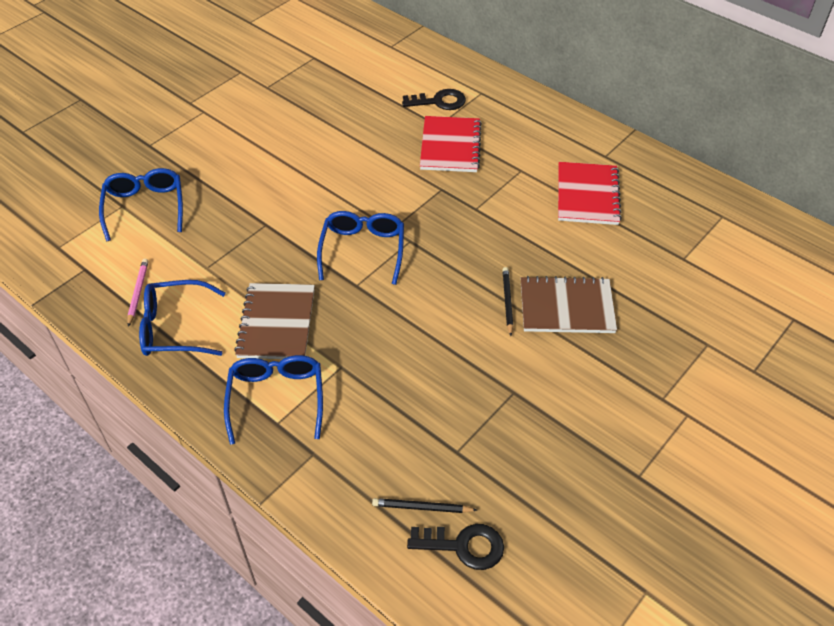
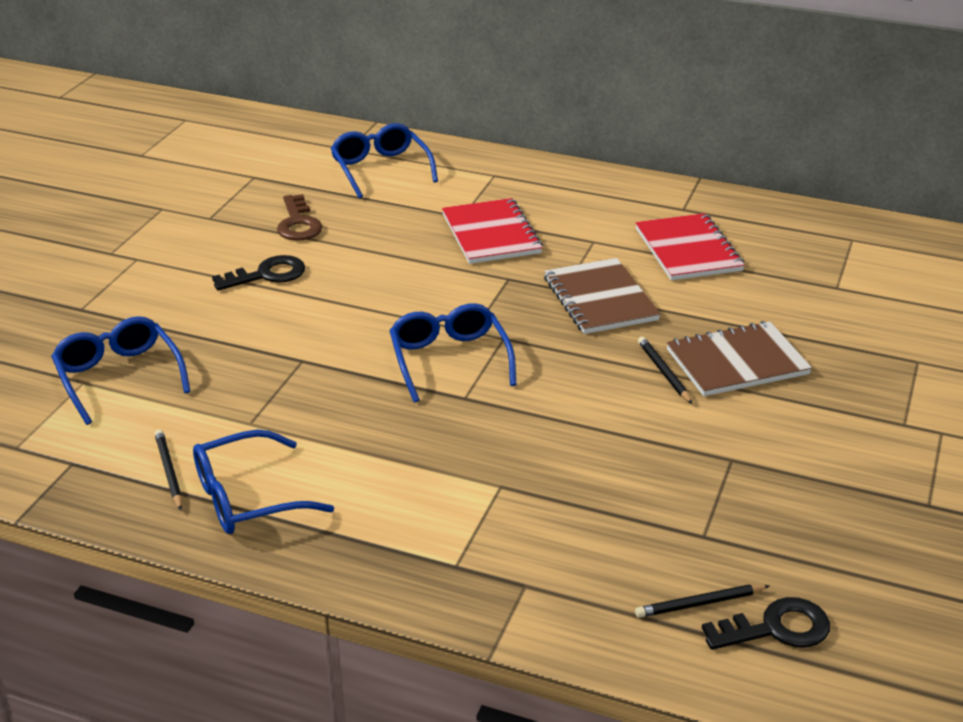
camera: 20 degrees left, 15 degrees down
pink pencil [127,259,148,327] -> black pencil [154,429,182,510]
blue glasses [224,355,323,445] -> blue glasses moved to [330,123,438,199]
brown notebook [234,283,315,359] -> brown notebook moved to [544,258,661,334]
black key [402,89,466,110] -> black key moved to [212,255,305,291]
none -> brown key [277,194,323,241]

